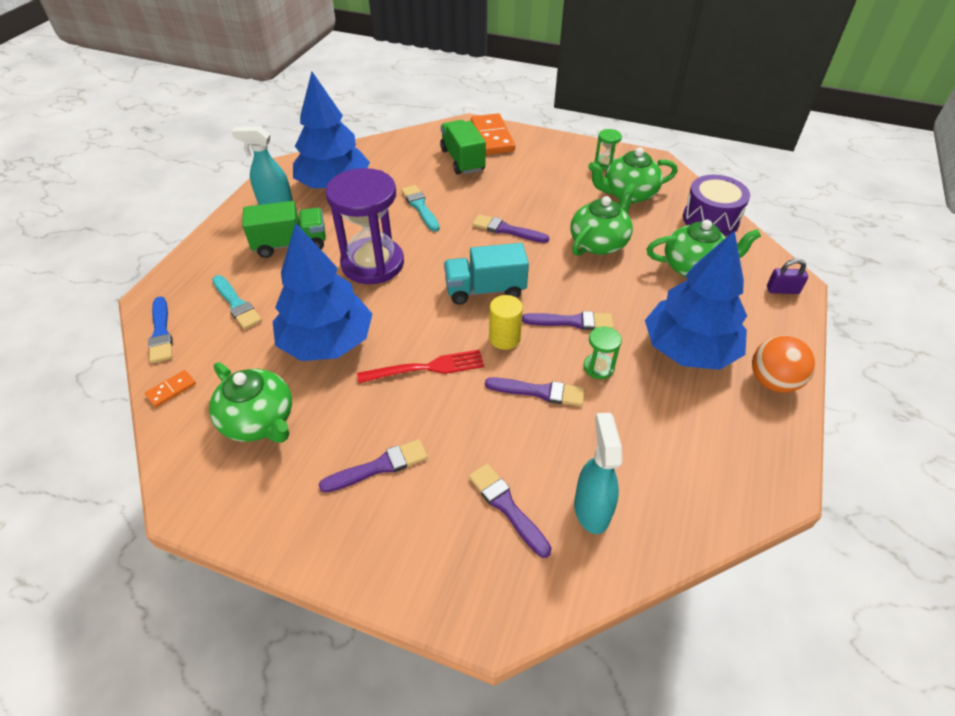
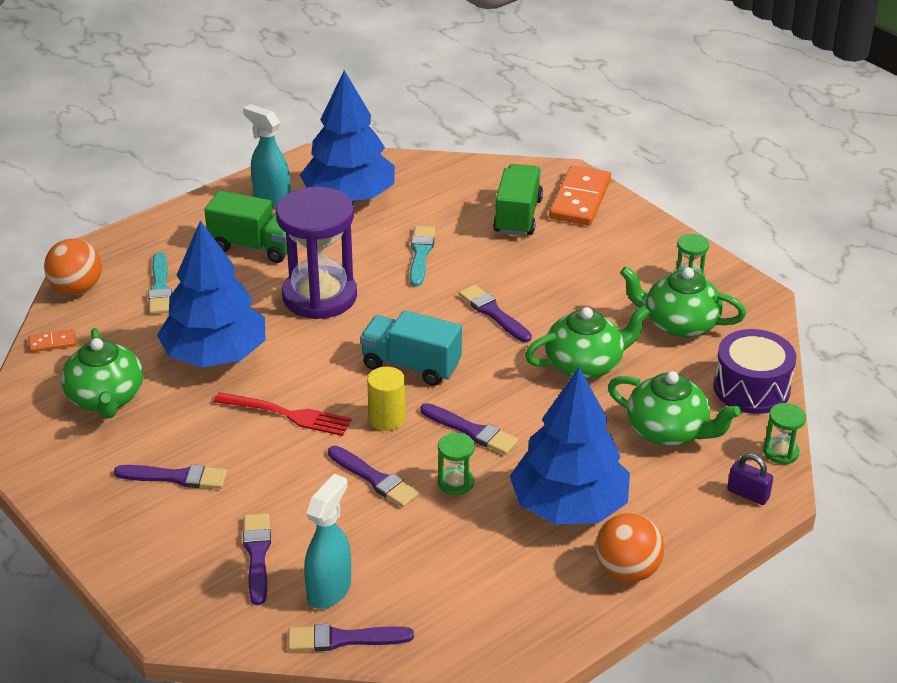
camera: 30 degrees right, 10 degrees down
blue brush [148,296,173,363] -> orange ball [44,239,102,295]
none -> purple brush [288,624,414,651]
none -> green hourglass [763,403,806,464]

